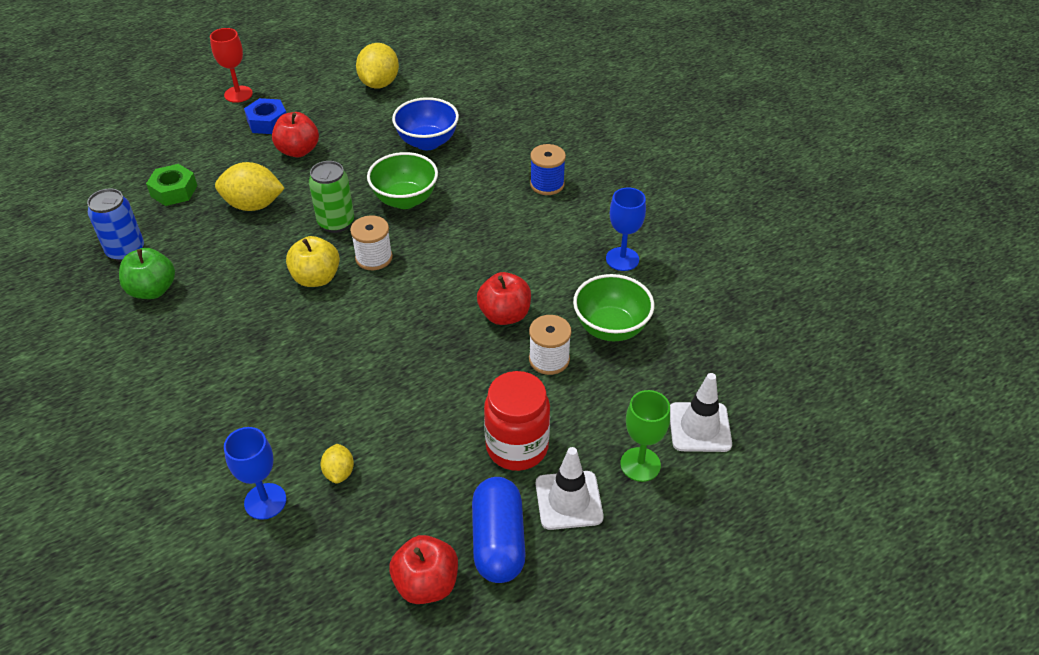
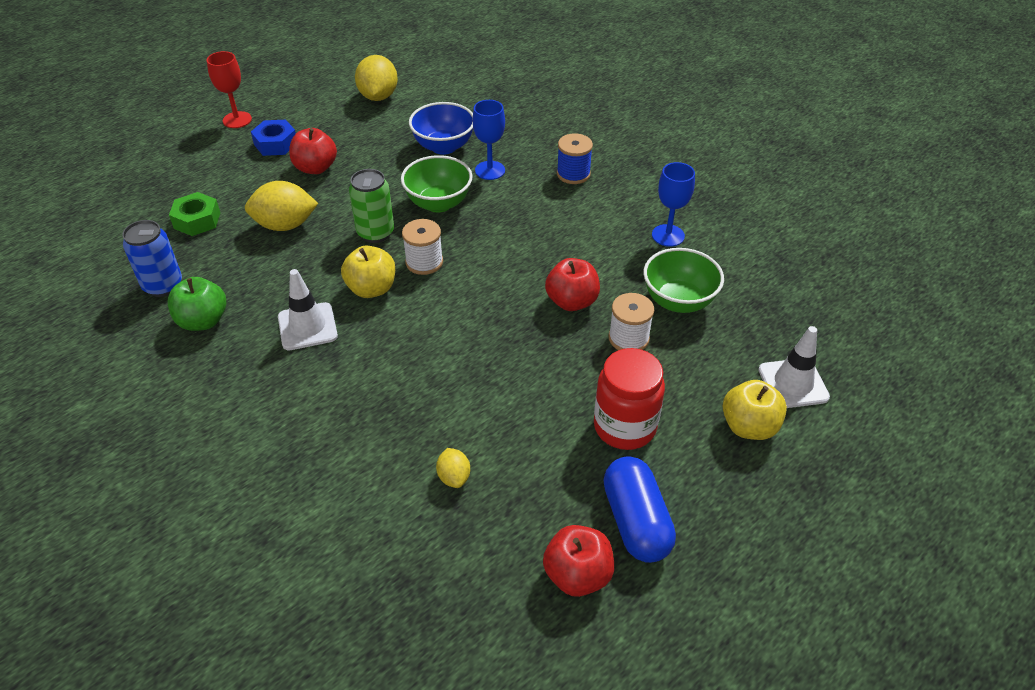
camera: 10 degrees left, 0 degrees up
blue goblet [224,427,286,520] -> blue goblet moved to [473,100,505,180]
white traffic cone [536,447,604,530] -> white traffic cone moved to [278,269,338,350]
green goblet [620,390,670,482] -> yellow apple [722,380,787,440]

